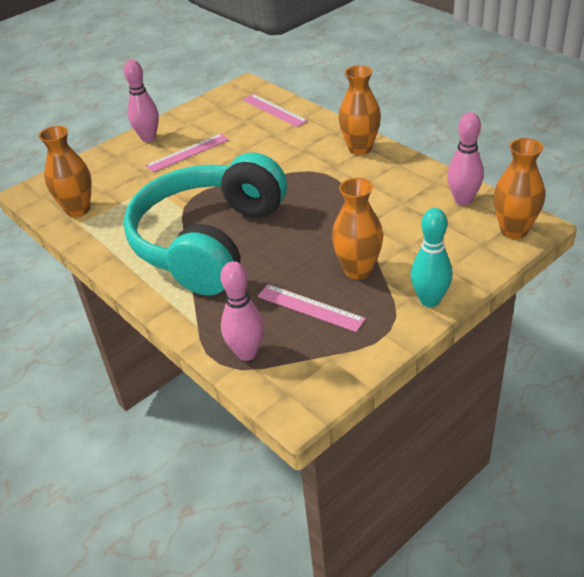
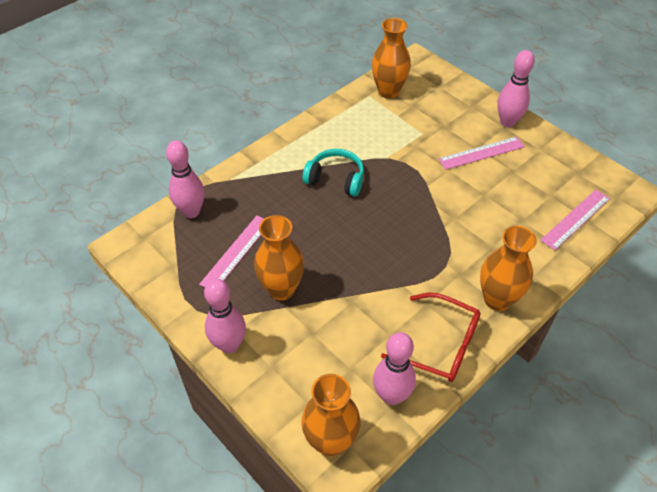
camera: 85 degrees right, 10 degrees up
turquoise headphones [123,153,287,296] -> turquoise headphones [302,149,364,197], size x0.40
pink ruler [145,134,229,173] -> pink ruler turned 75 degrees counterclockwise [438,136,525,170]
turquoise bowling pin [410,208,453,307] -> pink bowling pin [204,278,246,353]
none -> red glasses [381,293,481,382]

